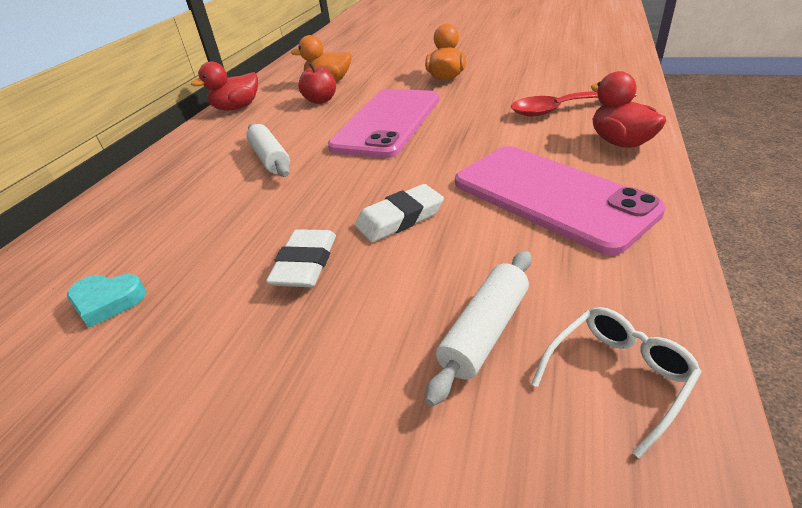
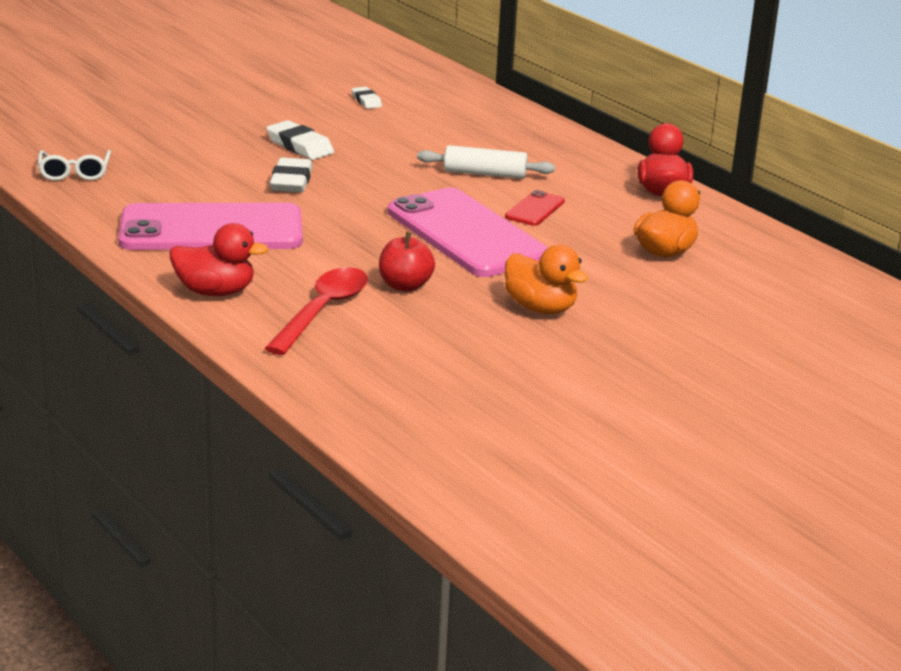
camera: 120 degrees right, 10 degrees down
turquoise heart [67,274,146,328] -> white eraser [352,87,382,109]
red apple [298,62,336,104] -> red apple moved to [379,232,435,292]
white rolling pin [425,251,532,406] -> none
none -> red phone [505,190,565,226]

